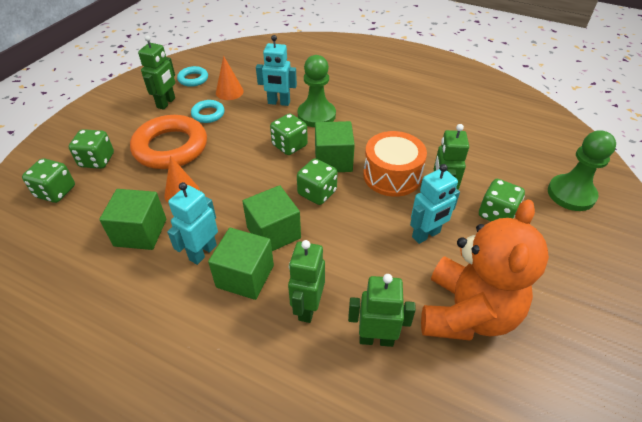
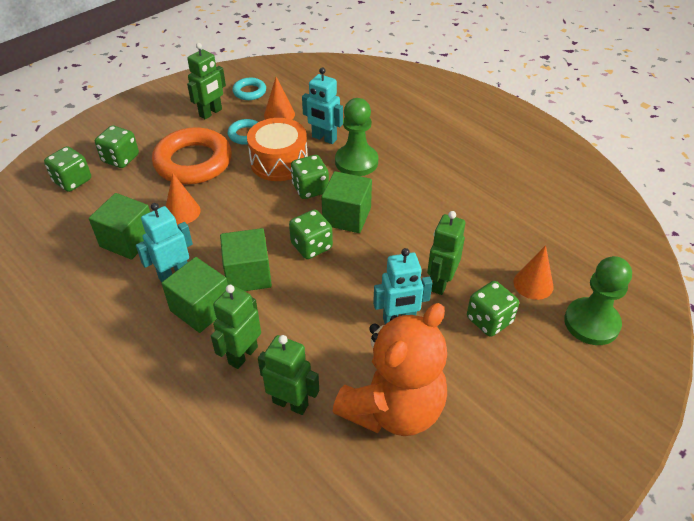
camera: 20 degrees right, 0 degrees up
orange drum [363,131,427,197] -> orange drum moved to [247,118,308,181]
none -> orange cone [513,245,554,300]

